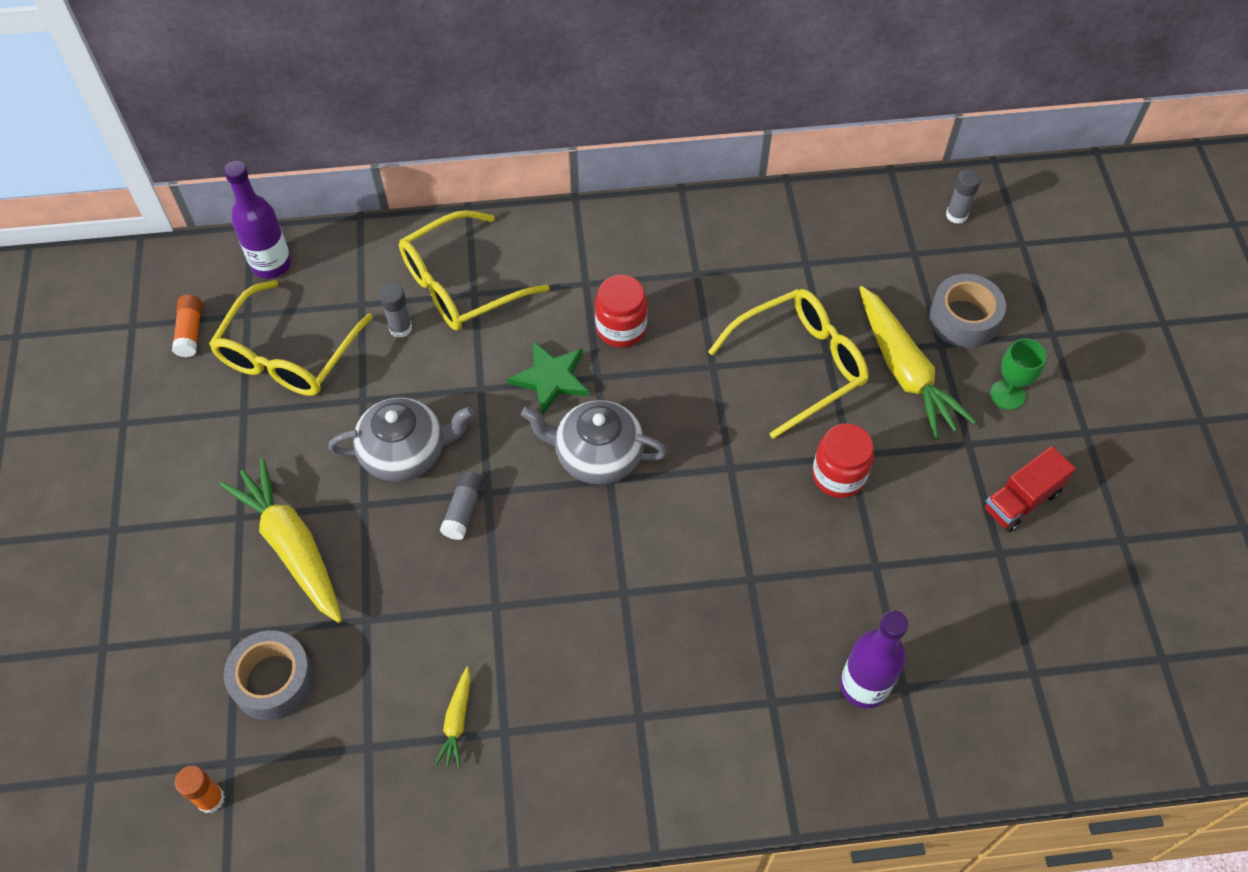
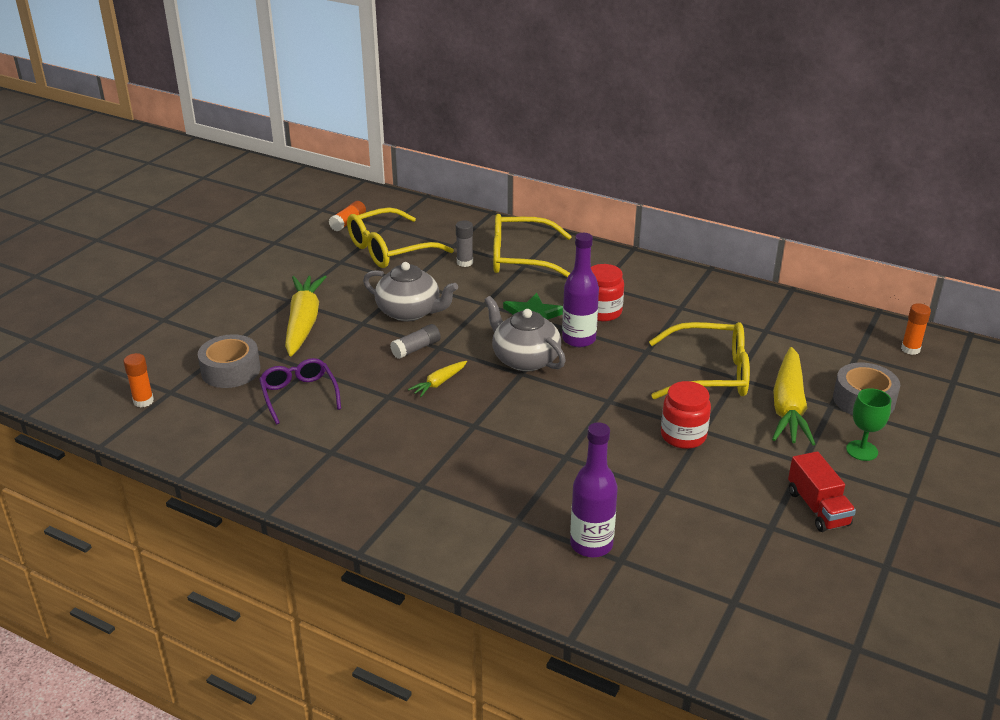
camera: 35 degrees right, 25 degrees down
purple bottle [224,161,291,279] -> purple bottle moved to [562,233,599,347]
yellow carrot [435,667,470,768] -> yellow carrot moved to [408,361,467,397]
grey glue stick [946,169,981,224] -> orange glue stick [901,303,931,355]
red truck [983,446,1076,532] -> red truck turned 105 degrees counterclockwise [788,451,856,532]
none -> purple glasses [259,358,341,425]

